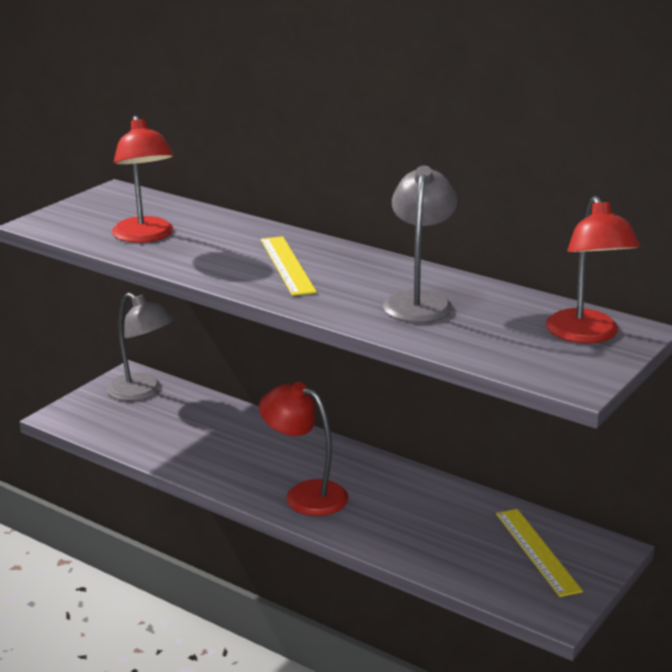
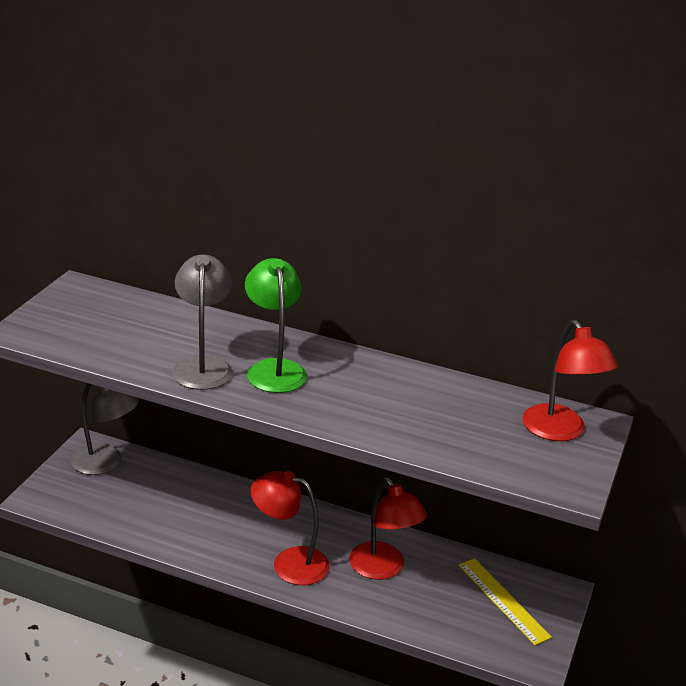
camera: 15 degrees left, 5 degrees up
red lamp [112,116,174,243] -> red lamp moved to [349,477,427,580]
yellow ruler [261,236,317,296] -> green lamp [245,258,307,393]
grey lamp [383,166,457,323] -> grey lamp moved to [172,254,233,390]

